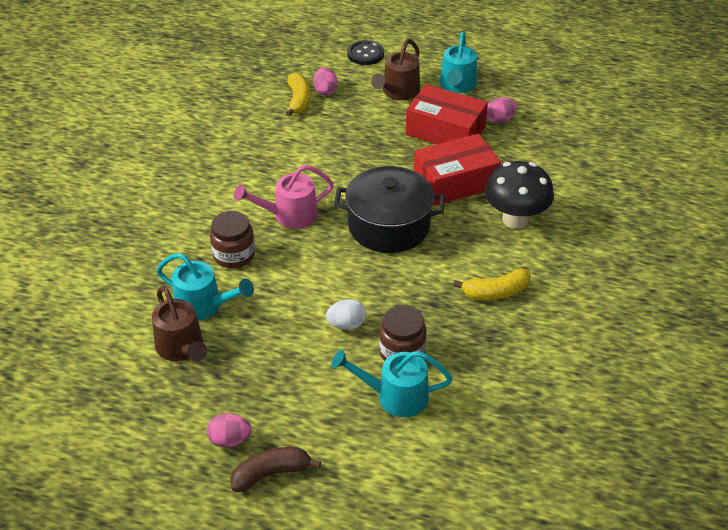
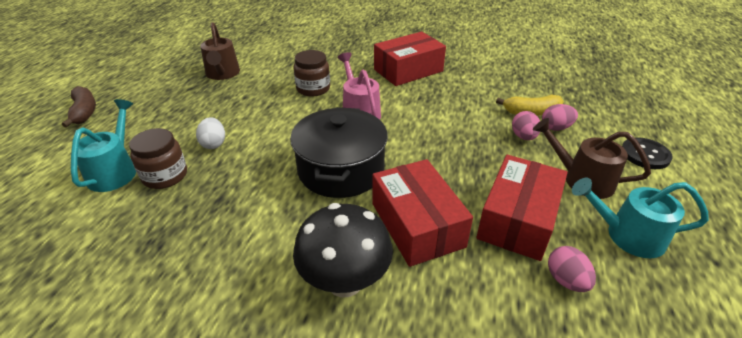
camera: 90 degrees right, 5 degrees down
brown watering can [152,286,207,361] -> brown watering can turned 75 degrees counterclockwise [200,22,240,80]
turquoise watering can [156,253,254,321] -> none
pink egg [207,413,252,447] -> pink egg moved to [512,111,540,140]
yellow banana [453,269,531,300] -> none
none -> red box [374,32,446,86]

